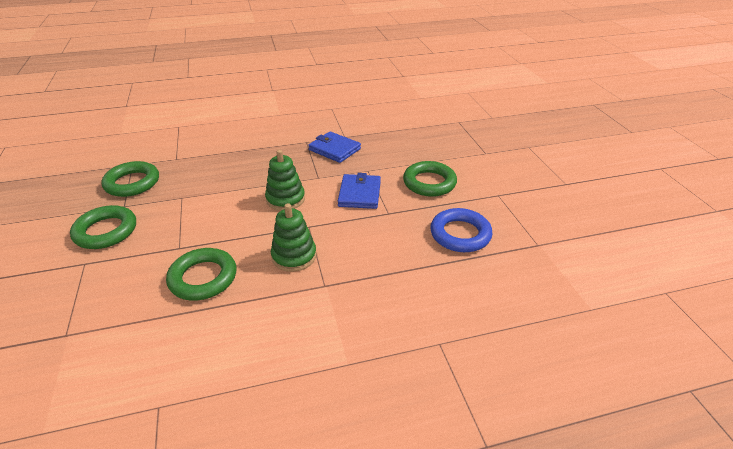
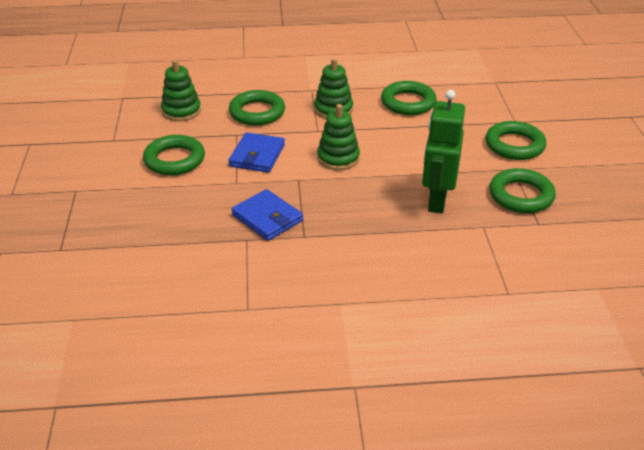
camera: 170 degrees left, 0 degrees up
blue ring [430,208,493,252] -> green stacking toy [161,59,201,121]
none -> green ring [229,90,285,125]
none -> green robot [422,90,465,214]

